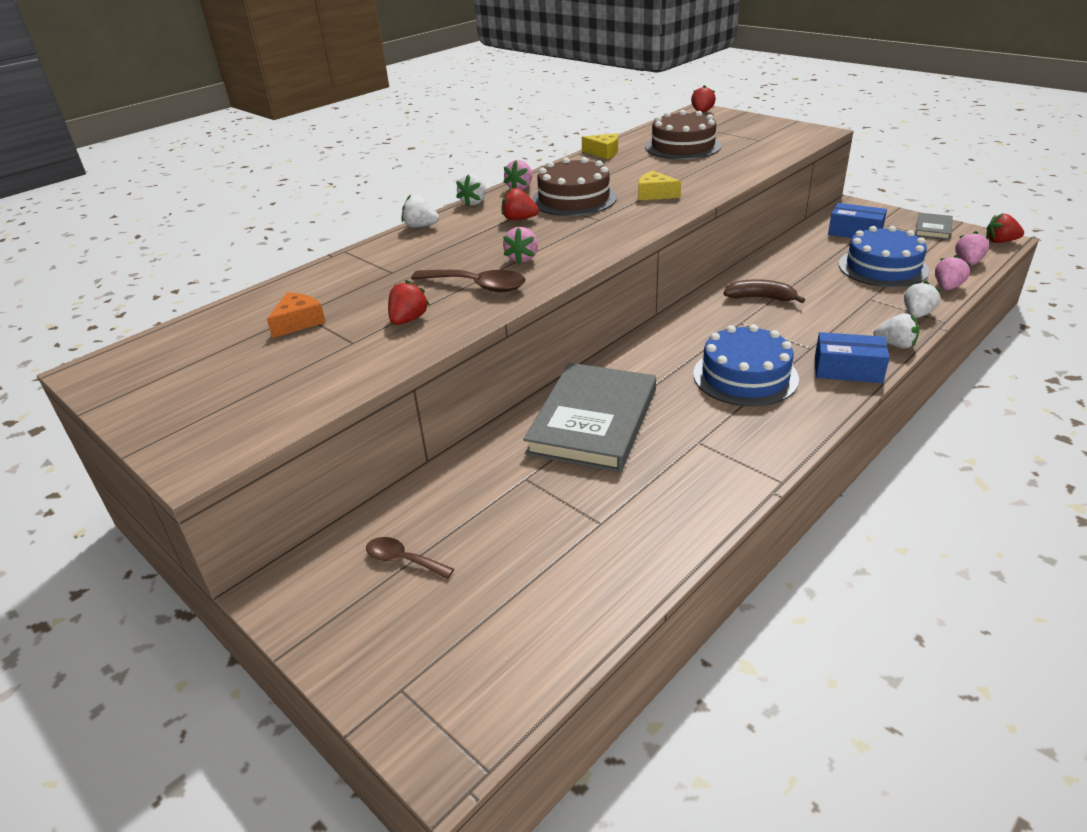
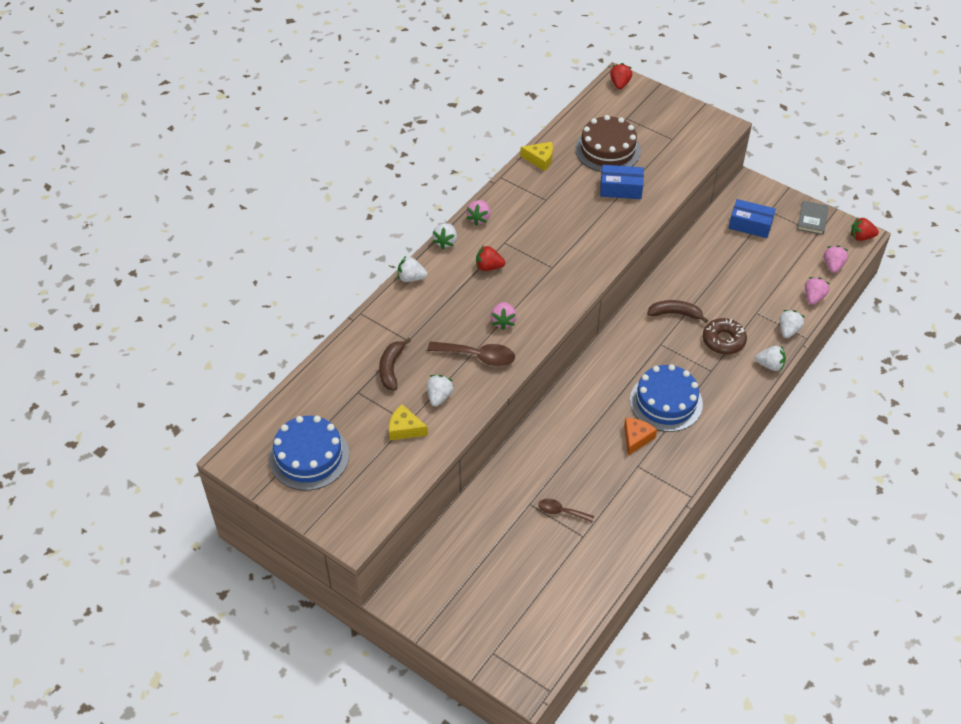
camera: 10 degrees left, 15 degrees up
orange cheese [267,292,326,338] -> orange cheese moved to [624,418,657,455]
brown spoon [366,537,454,579] -> brown spoon moved to [538,499,594,522]
red strawberry [388,280,430,325] -> white strawberry [427,375,454,407]
grey book [524,363,656,472] -> none
brown cake [532,157,617,216] -> none
yellow cheese [638,171,681,200] -> yellow cheese moved to [389,404,428,440]
blue box [815,332,889,383] -> blue box moved to [600,165,644,199]
blue cake [839,226,929,287] -> blue cake moved to [269,416,349,490]
none -> brown banana [379,338,411,391]
none -> brown donut [703,318,747,355]

